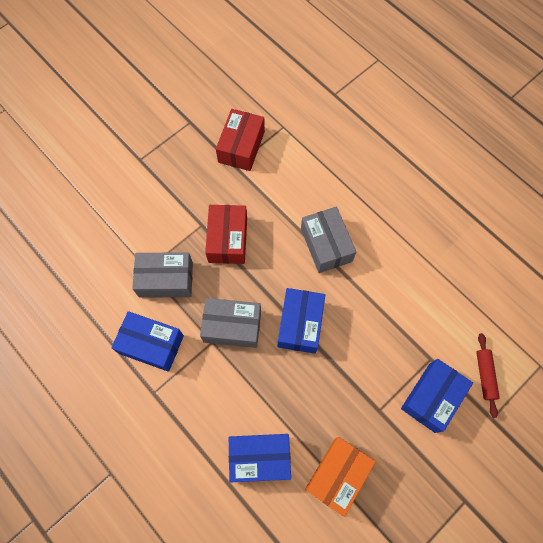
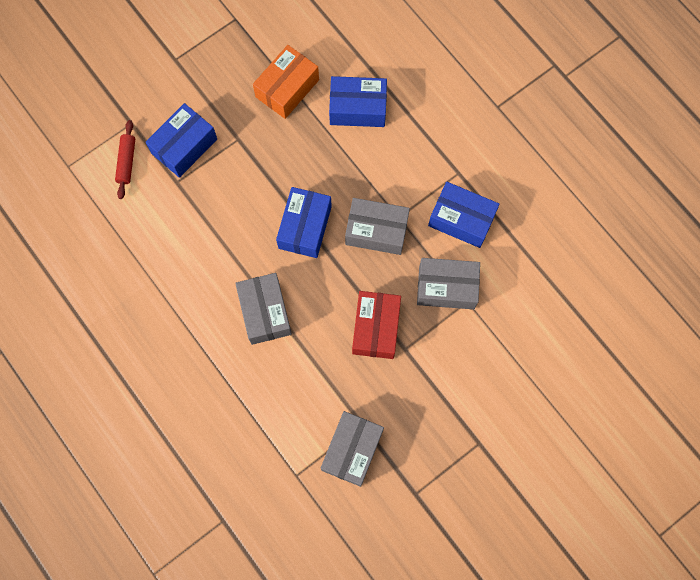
camera: 175 degrees left, 5 degrees up
red box [216,109,265,171] -> grey box [321,411,384,487]

